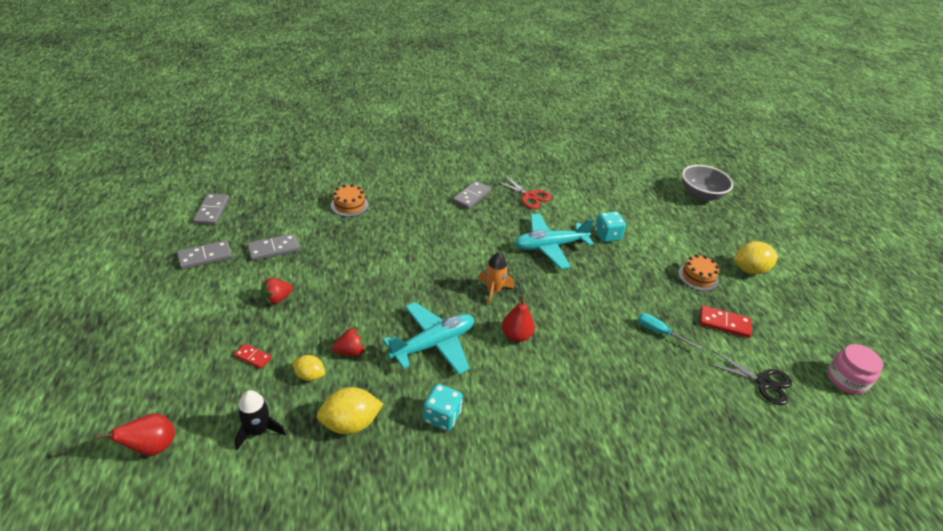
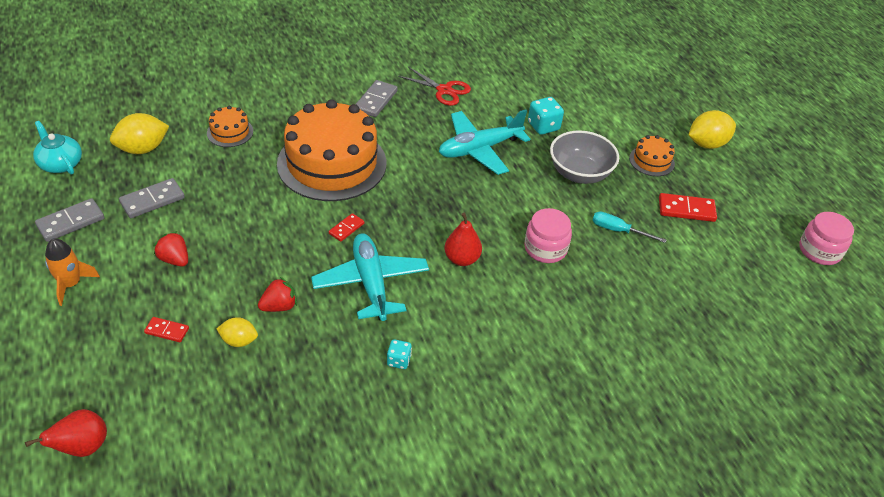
camera: 10 degrees left, 5 degrees up
grey domino [193,193,230,225] -> turquoise teapot [33,121,82,175]
black rocket [235,390,286,450] -> none
red strawberry [261,278,293,305] -> red strawberry turned 90 degrees clockwise [153,231,188,267]
yellow lemon [317,387,383,434] -> yellow lemon moved to [110,113,169,154]
turquoise plane [383,302,474,375] -> turquoise plane turned 60 degrees counterclockwise [311,233,429,321]
turquoise dice [423,384,463,431] -> turquoise dice [387,339,412,369], size x0.61
orange rocket [478,252,514,305] -> orange rocket moved to [45,238,100,306]
grey bowl [682,165,733,201] -> grey bowl moved to [550,130,619,184]
black scissors [707,350,792,405] -> none
none -> orange cake [277,99,386,201]
none -> red domino [329,213,364,242]
none -> pink jar [524,208,572,263]

